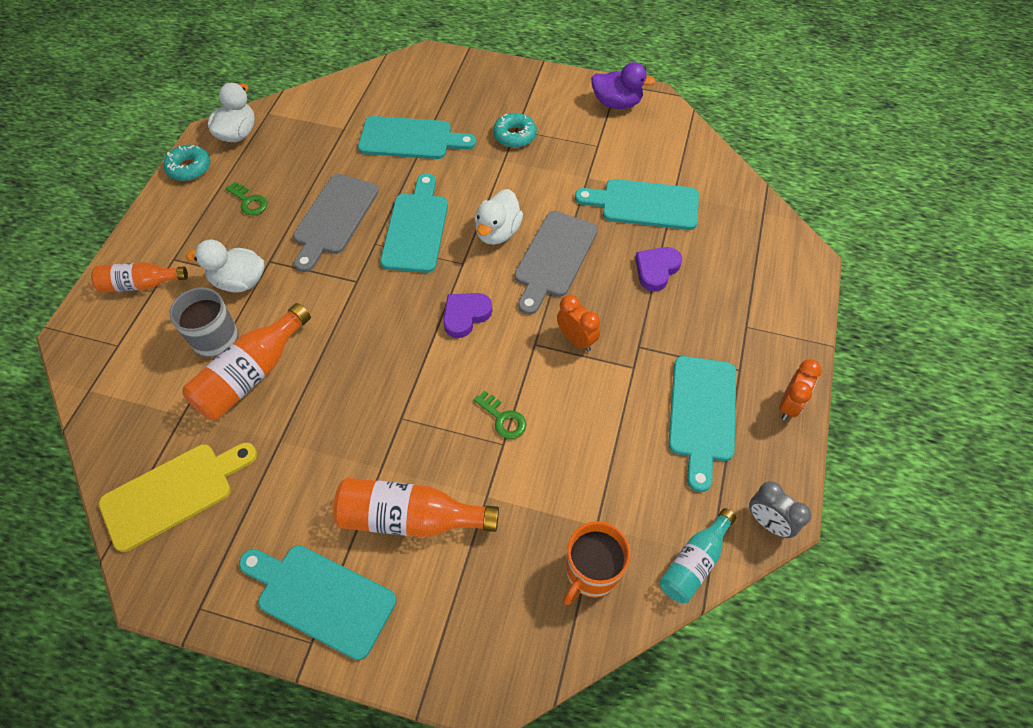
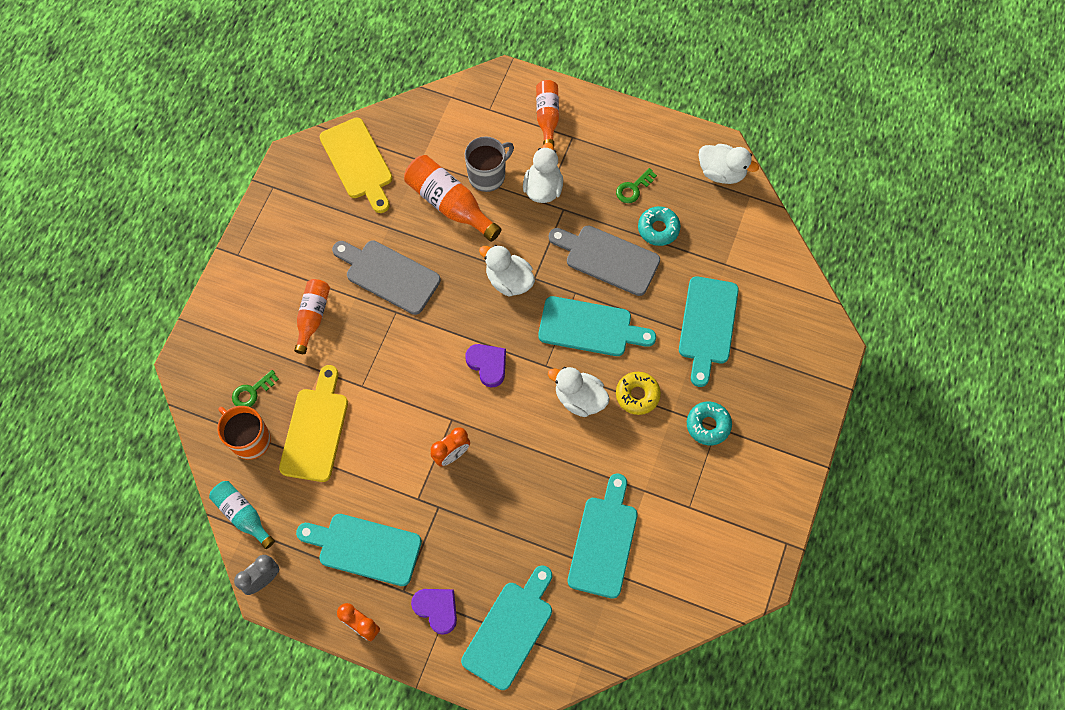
camera: 95 degrees right, 10 degrees up
turquoise donut [164,145,210,181] -> turquoise donut moved to [638,206,681,246]
turquoise cutting board [239,545,396,660] -> turquoise cutting board moved to [461,565,552,690]
orange bottle [333,478,499,537] -> orange bottle [294,279,330,354], size x0.65
green key [474,391,526,439] -> green key moved to [232,370,279,407]
grey cutting board [515,211,598,315] -> grey cutting board moved to [332,240,441,315]
purple duck [591,62,656,109] -> none
purple heart [635,247,682,292] -> purple heart moved to [411,589,457,635]
none -> yellow cutting board [279,365,348,482]
none -> white duck [479,245,535,297]
none -> yellow donut [616,372,661,415]

